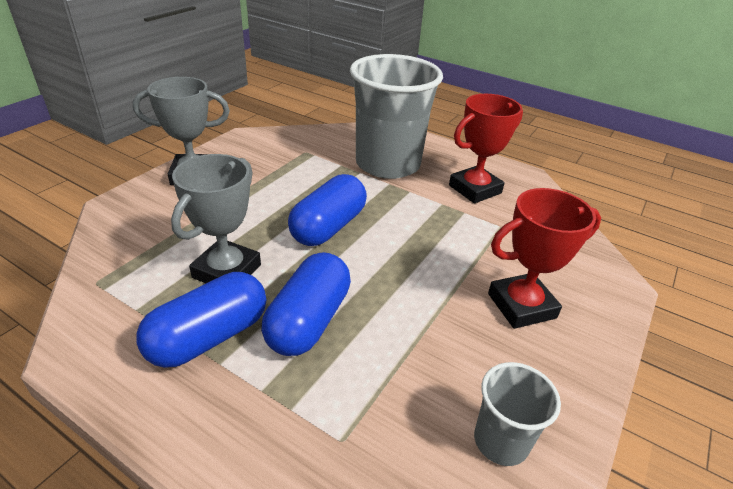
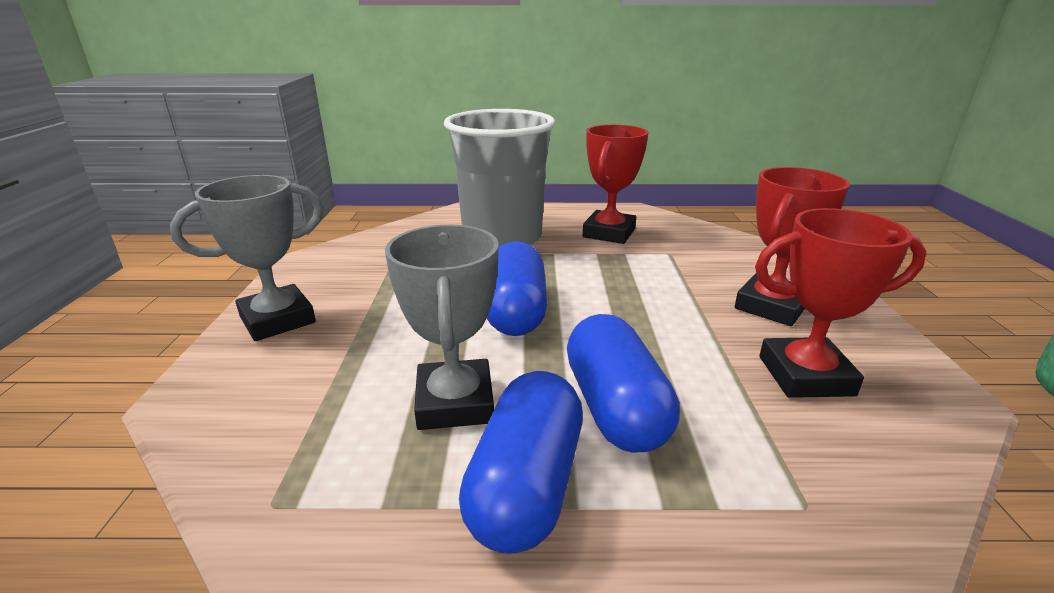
camera: 30 degrees left, 10 degrees down
grey cup [474,362,561,466] -> none
none -> red trophy [755,208,926,398]

